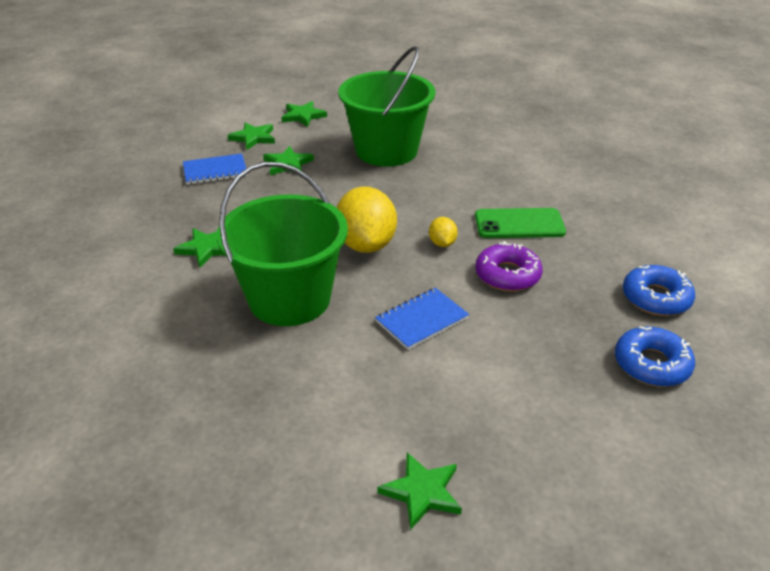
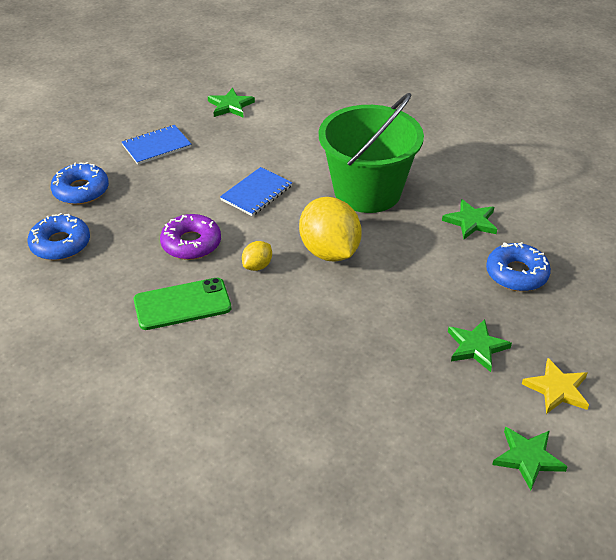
camera: 165 degrees right, 5 degrees up
blue notebook [183,153,248,185] -> blue notebook moved to [122,125,191,165]
green star [228,122,275,150] -> yellow star [522,358,589,414]
green bucket [339,46,435,167] -> none
yellow lemon [429,217,458,247] -> yellow lemon turned 60 degrees clockwise [242,241,272,271]
none -> blue donut [486,242,551,291]

